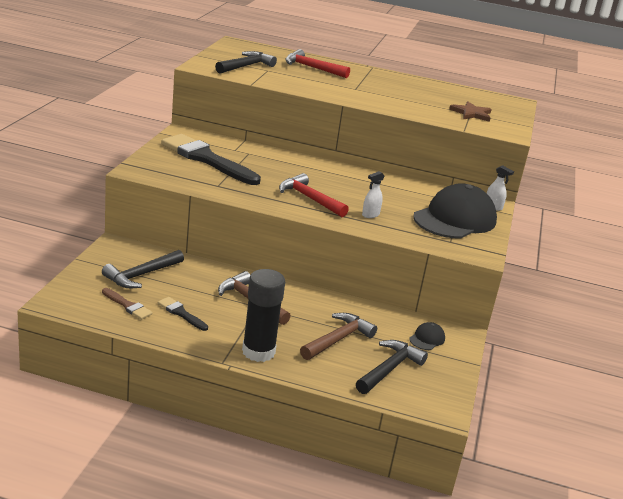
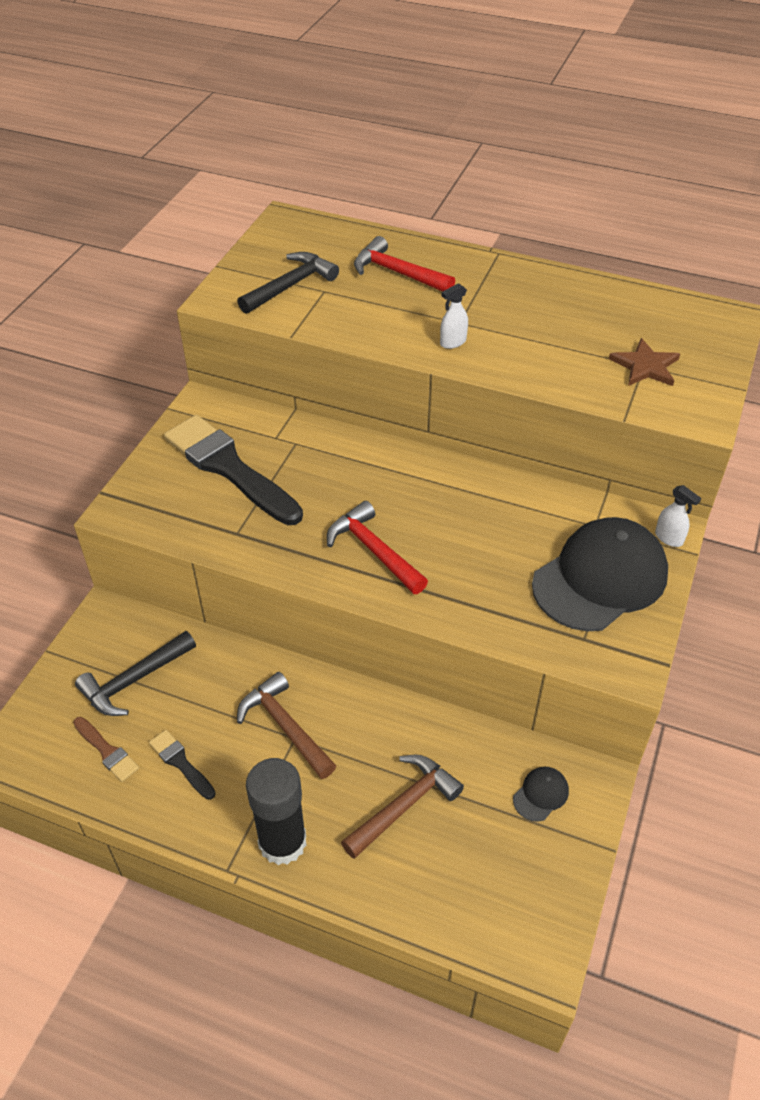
camera: 10 degrees right, 20 degrees up
black hammer [356,340,428,394] -> none
white spray bottle [362,171,384,218] -> white spray bottle moved to [440,283,468,349]

